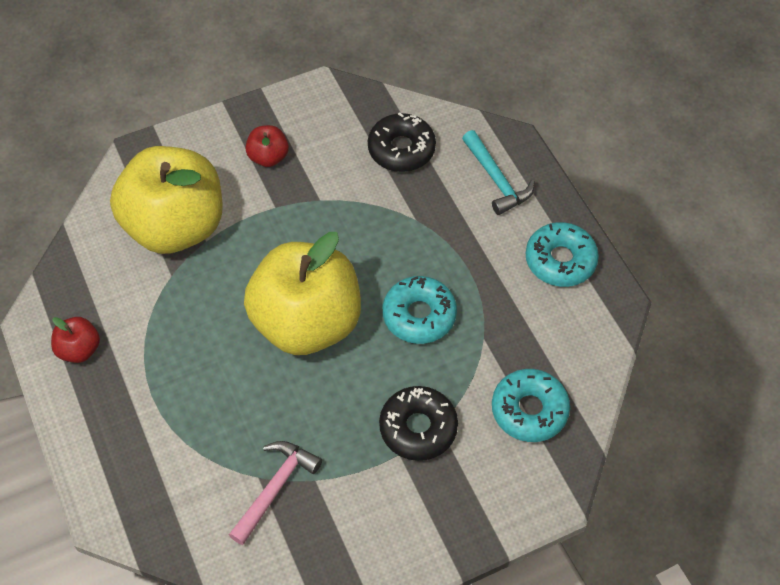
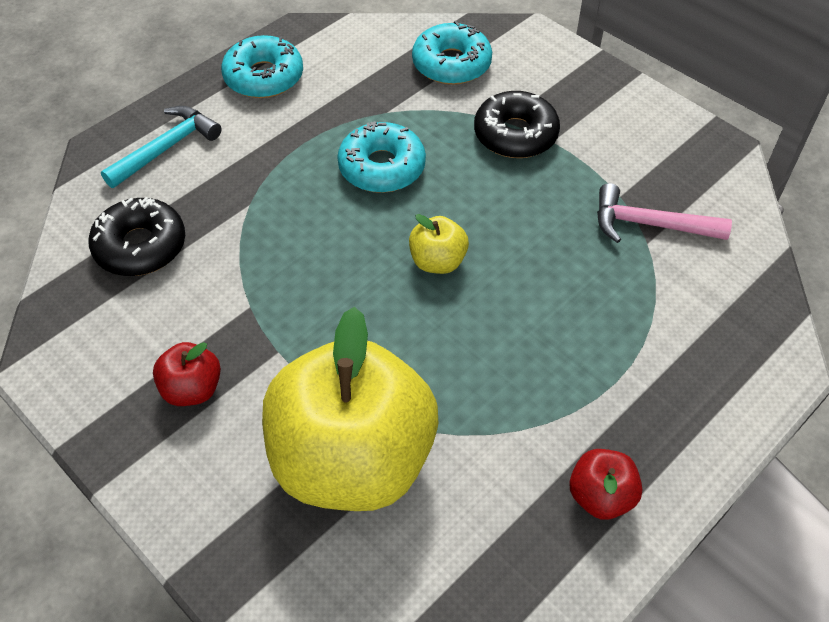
camera: 110 degrees left, 5 degrees down
yellow apple [244,232,361,355] -> yellow apple [409,214,469,274], size x0.41

